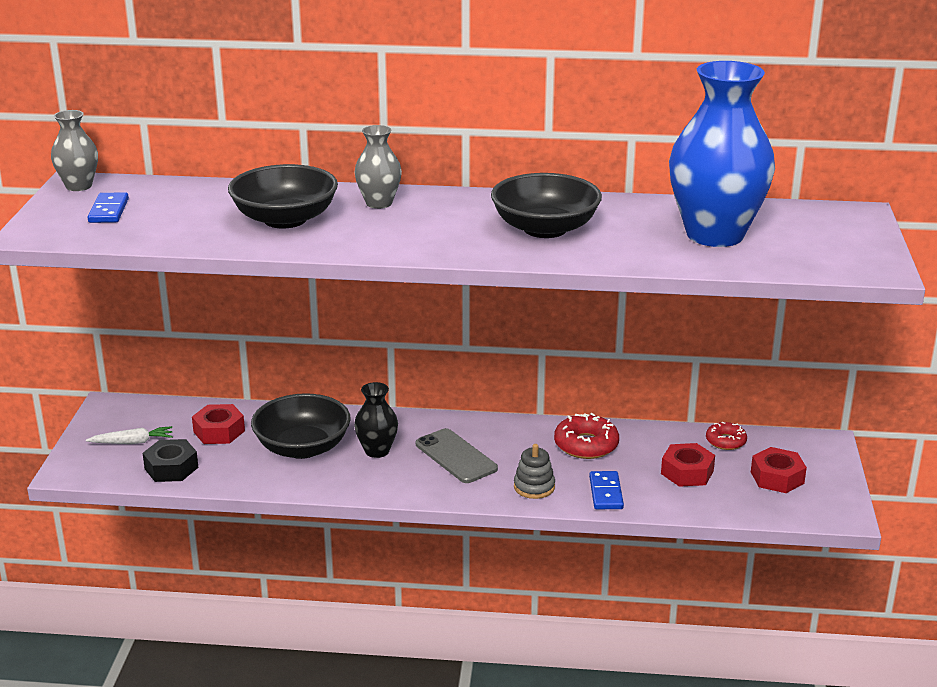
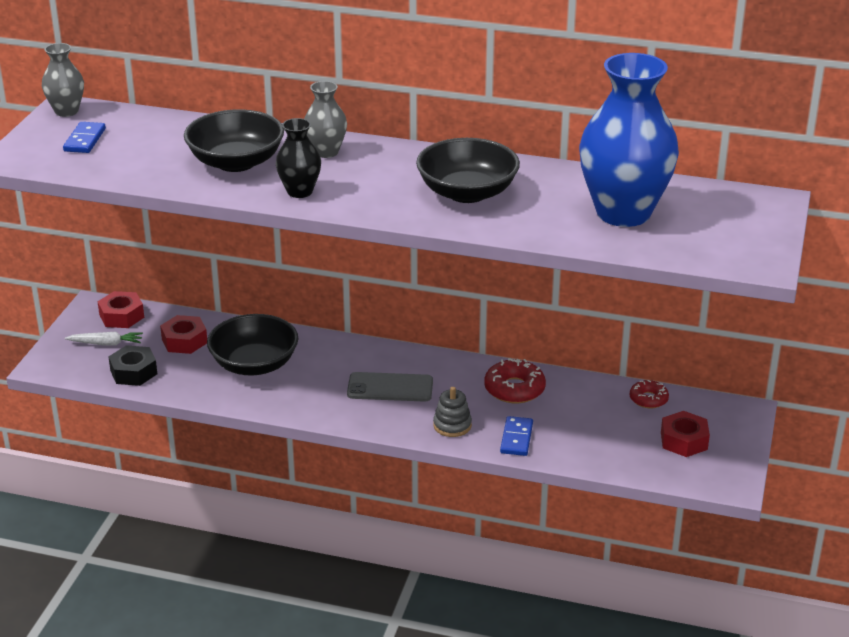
camera: 10 degrees right, 5 degrees up
black vase [354,382,398,458] -> black vase moved to [276,118,321,198]
grey phone [416,428,498,483] -> grey phone turned 60 degrees counterclockwise [347,372,433,402]
red nut [661,443,715,487] -> red nut moved to [97,291,144,328]

